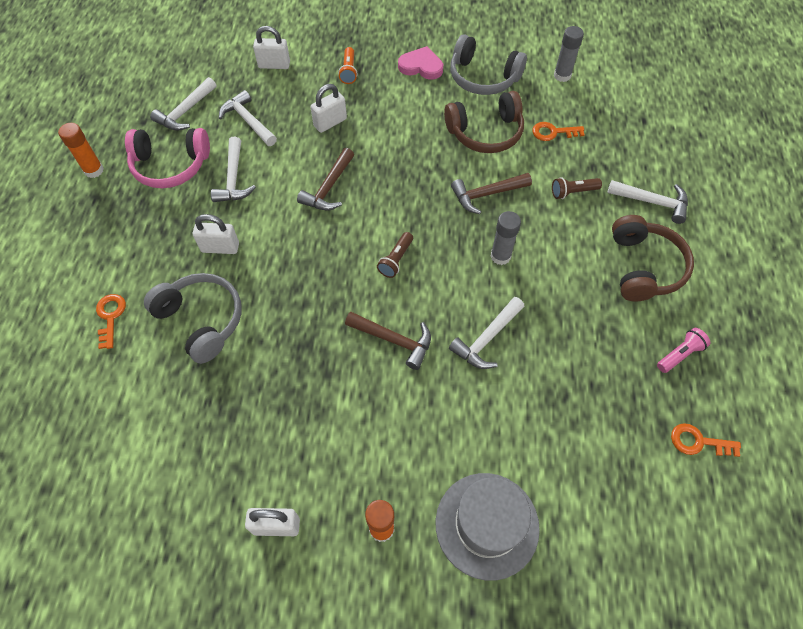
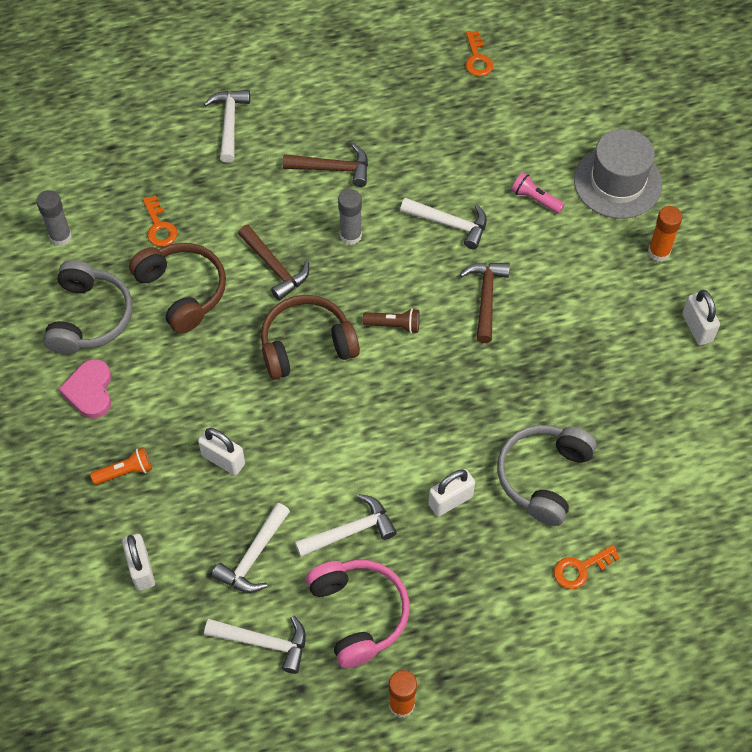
camera: 110 degrees left, 0 degrees up
white padlock [193,214,239,254] -> white padlock turned 75 degrees clockwise [428,469,475,517]
brown hammer [297,148,354,210] -> brown hammer moved to [283,144,368,187]
brown flashlight [552,177,602,199] -> none
brown headphones [612,215,694,301] -> brown headphones moved to [261,295,360,380]
pink flashlight [657,328,711,373] -> pink flashlight moved to [511,172,565,214]

